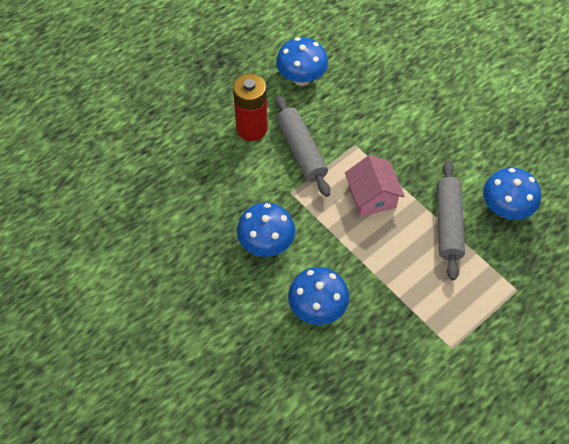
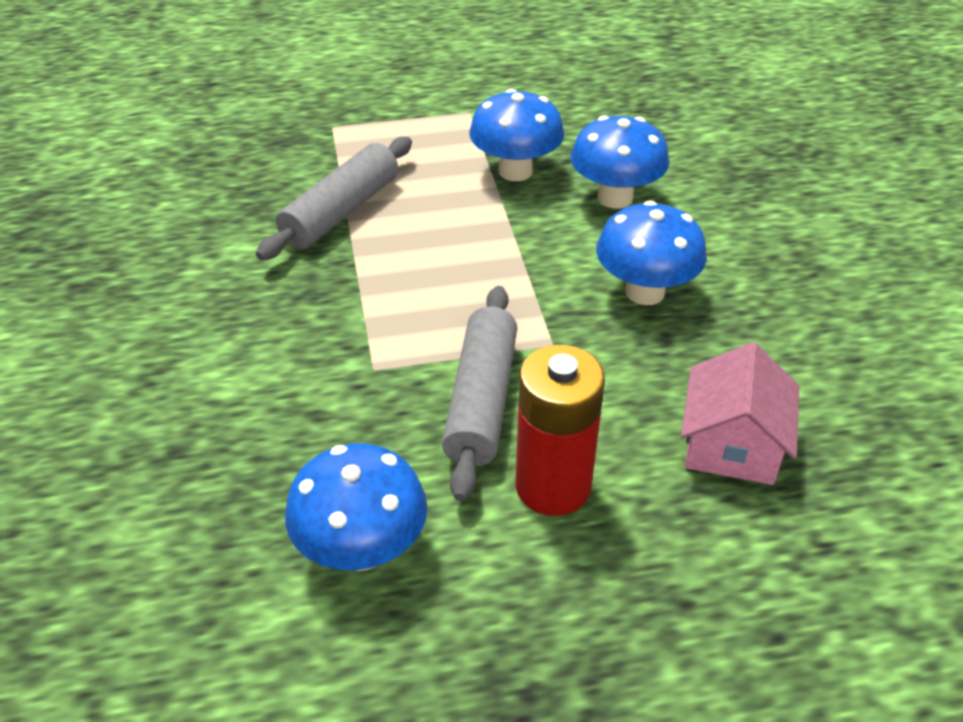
camera: 150 degrees left, 15 degrees down
pink house [345,155,405,217] -> pink house moved to [681,342,799,485]
blue mushroom [483,167,541,220] -> blue mushroom moved to [469,89,564,181]

